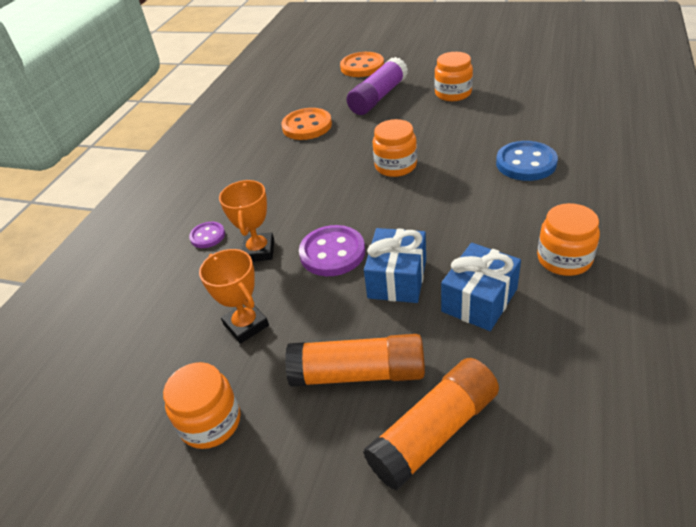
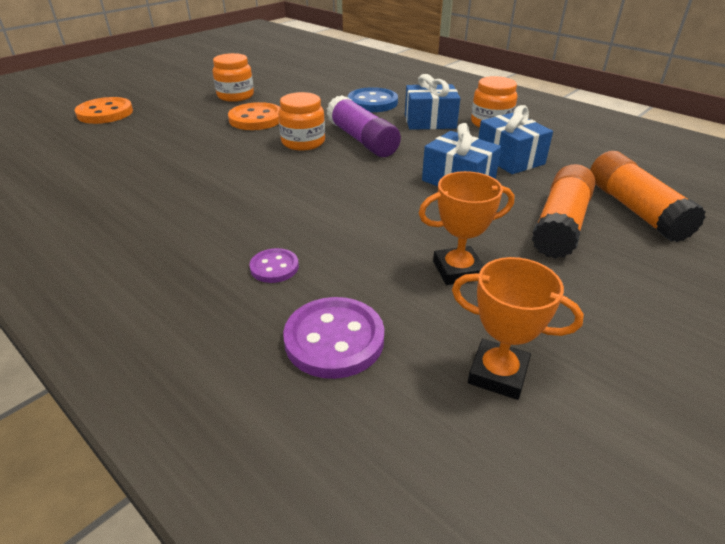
camera: 70 degrees left, 5 degrees down
orange jar [163,362,240,449] -> none
orange trophy [219,180,274,262] -> orange trophy moved to [452,257,584,400]
orange button [281,108,332,140] -> orange button moved to [228,102,281,130]
purple button [299,225,365,276] -> purple button moved to [283,297,384,379]
purple glue stick [347,57,408,115] -> purple glue stick moved to [326,95,401,157]
none -> blue gift [405,74,460,130]

